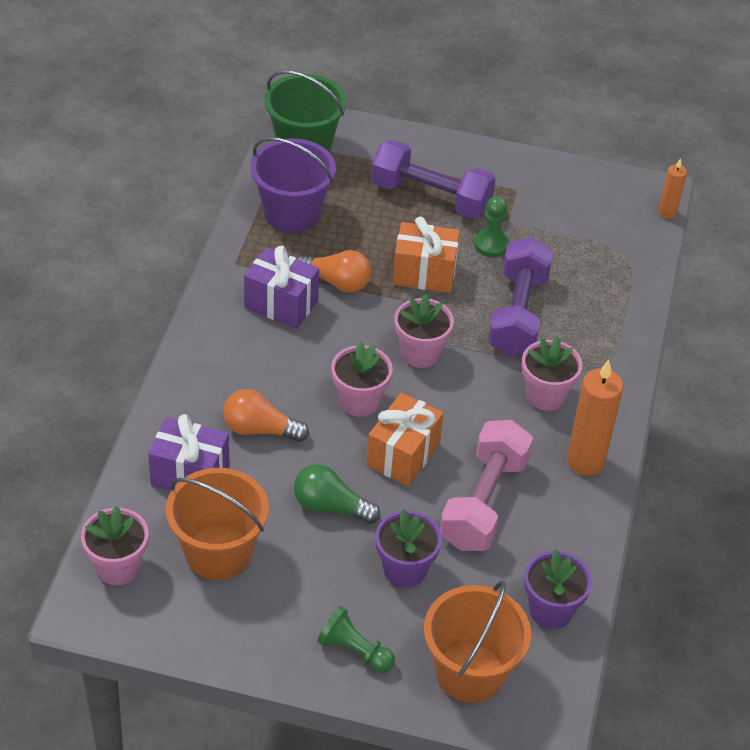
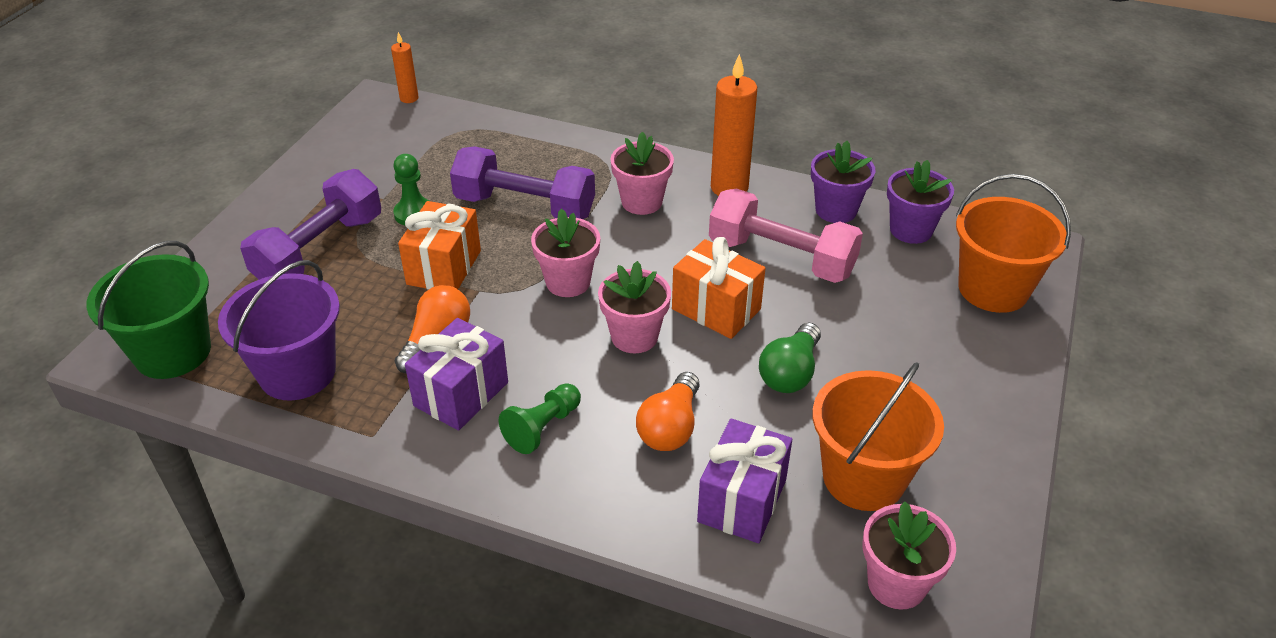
camera: 80 degrees left, 5 degrees down
green pawn [317,606,395,673] -> green pawn moved to [499,383,581,454]
purple flower pot [376,509,442,588] -> purple flower pot moved to [811,141,875,223]

